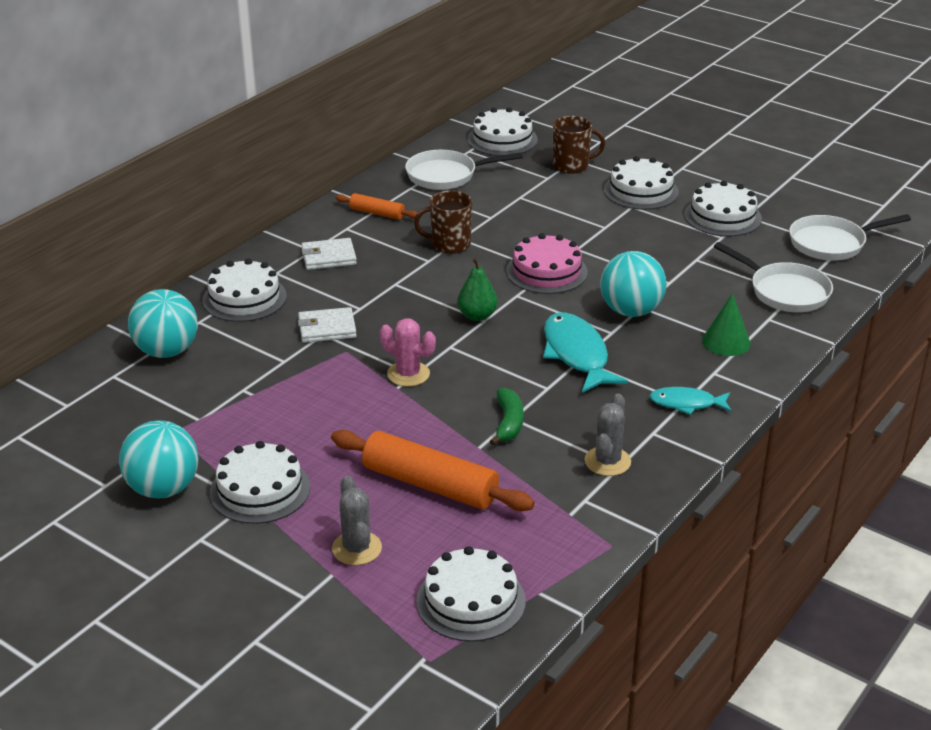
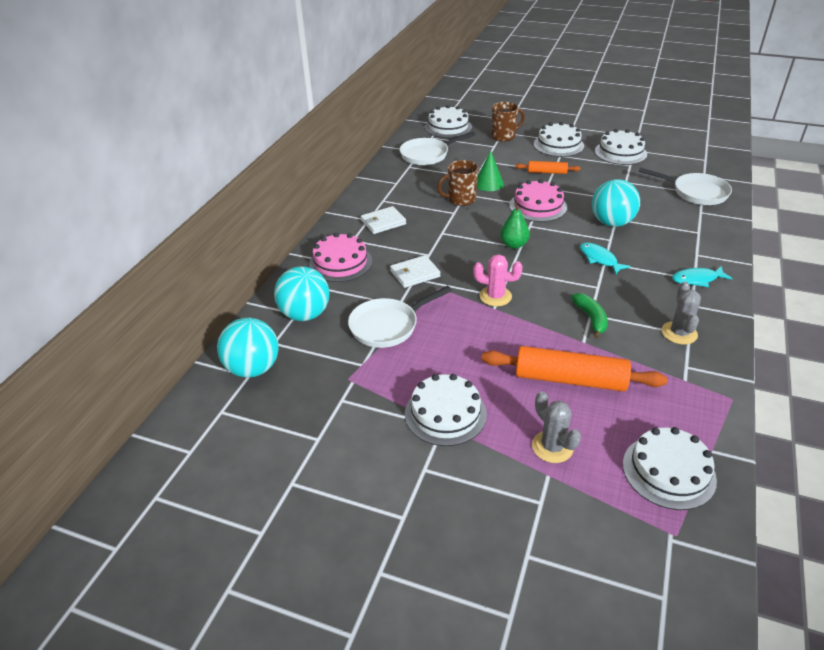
camera: 15 degrees left, 5 degrees up
turquoise ball [119,421,199,498] -> turquoise ball moved to [217,318,279,377]
white cake [202,259,287,322] -> pink cake [309,233,372,282]
orange rolling pin [335,193,417,220] -> orange rolling pin moved to [516,161,581,174]
turquoise fish [543,313,628,393] -> turquoise fish [580,242,631,274], size x0.60
green cone [702,293,751,356] -> green cone moved to [477,151,504,191]
white pan [789,214,911,261] -> white pan moved to [348,286,452,348]

